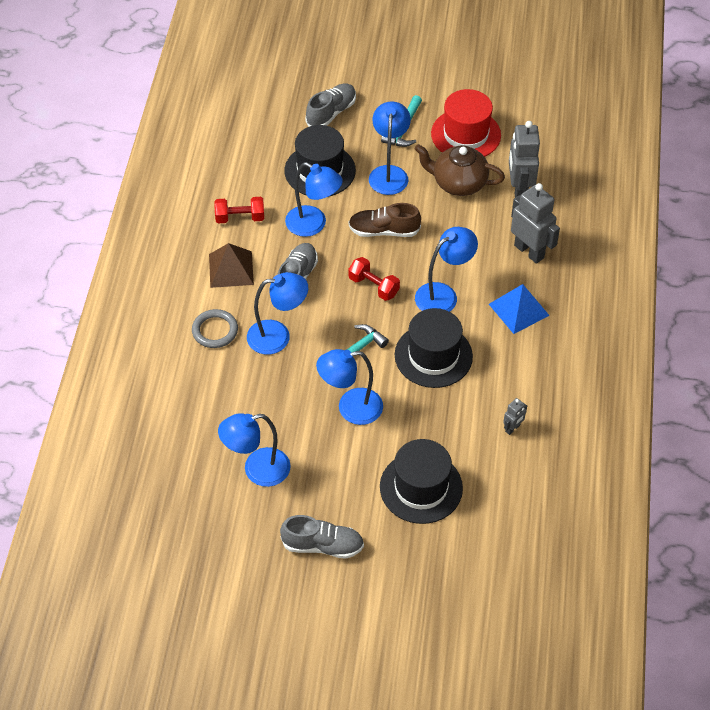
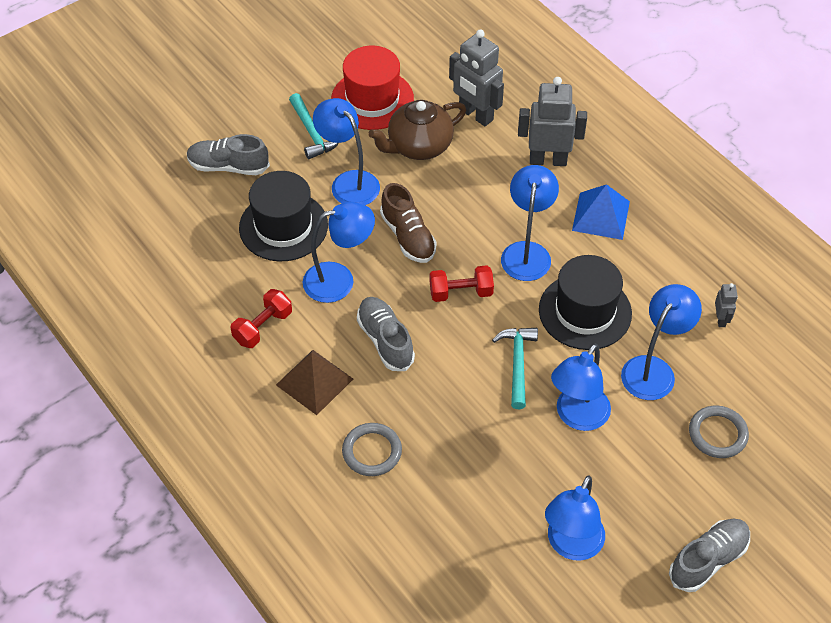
camera: 45 degrees left, 0 degrees up
blue lamp [247,272,308,355] -> blue lamp moved to [621,284,702,400]
grey shoe [305,83,356,127] -> grey shoe turned 75 degrees counterclockwise [187,134,270,175]
brown shoe [348,203,421,237] -> brown shoe turned 75 degrees counterclockwise [380,183,436,263]
black hat [380,439,463,524] -> grey ring [689,405,749,458]

